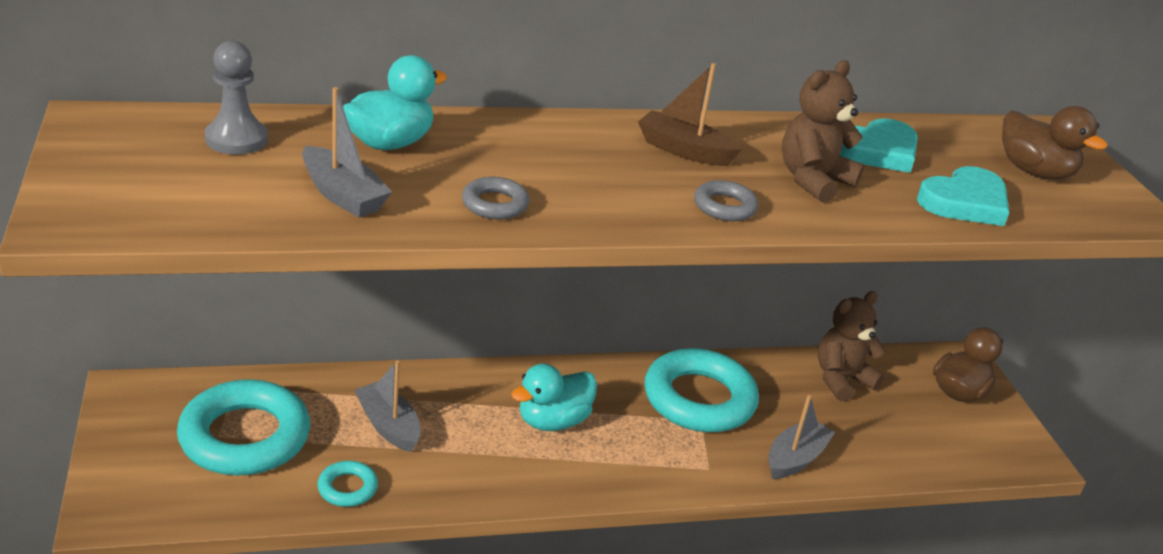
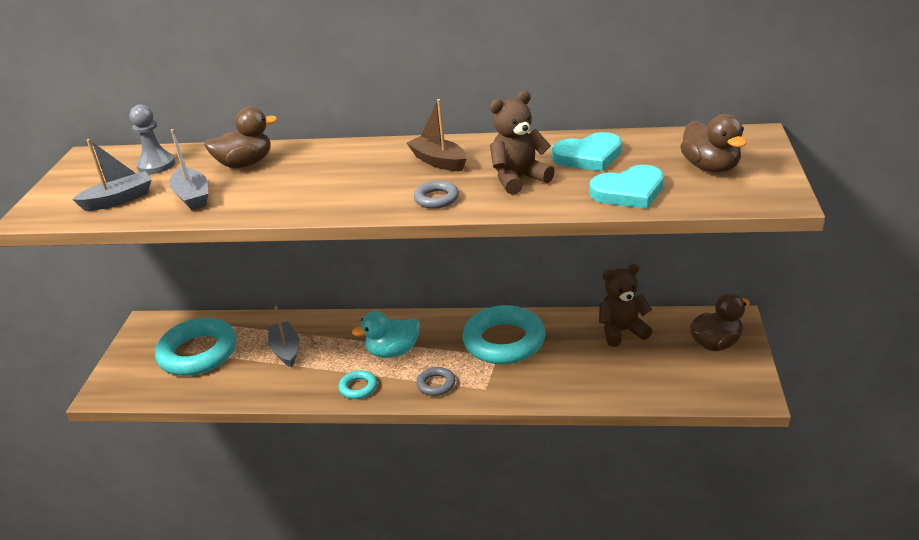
camera: 25 degrees right, 0 degrees up
turquoise ring [317,461,378,507] -> turquoise ring moved to [338,370,377,399]
turquoise duck [343,55,447,150] -> brown duck [204,107,277,168]
grey ring [462,177,530,219] -> grey ring moved to [416,367,455,396]
grey boat [768,395,835,479] -> grey boat moved to [72,139,151,211]

